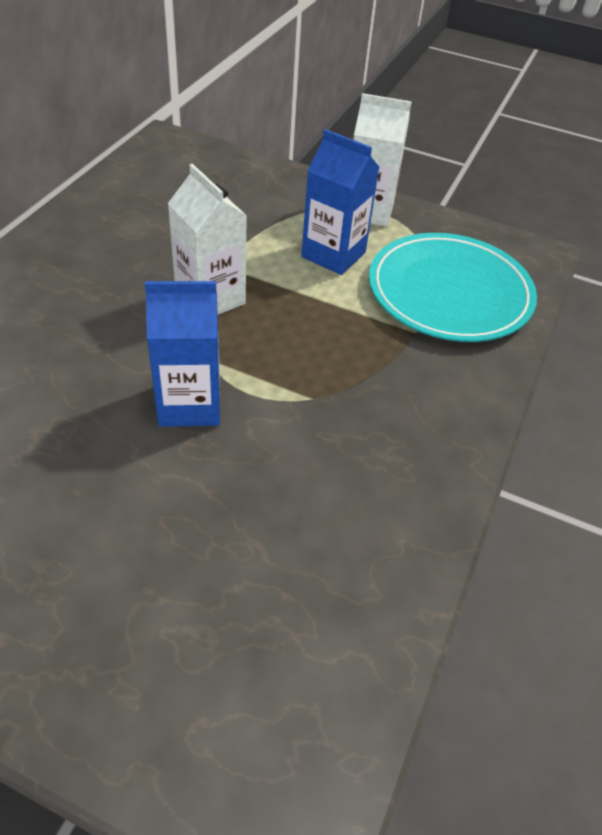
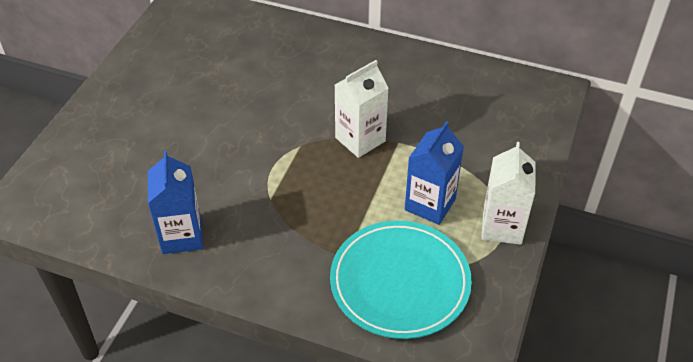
camera: 90 degrees right, 0 degrees up
blue carton [145,281,220,427] -> blue carton moved to [148,151,203,254]

